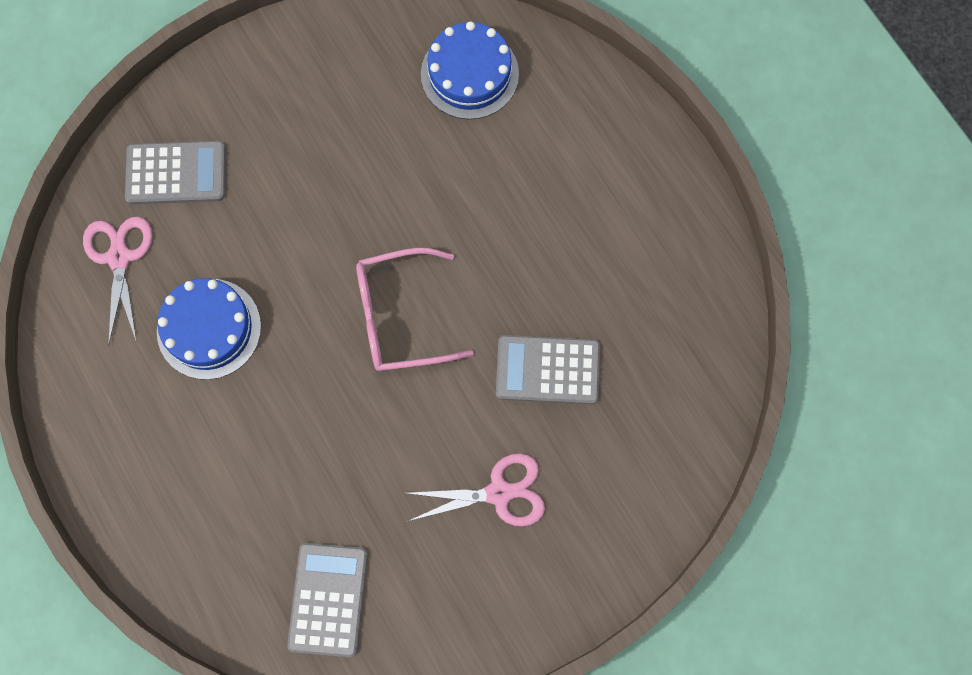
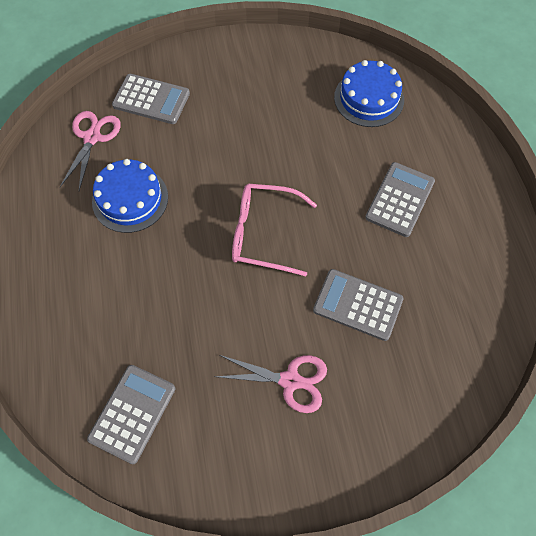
camera: 20 degrees right, 10 degrees down
none -> grey calculator [365,162,435,237]

